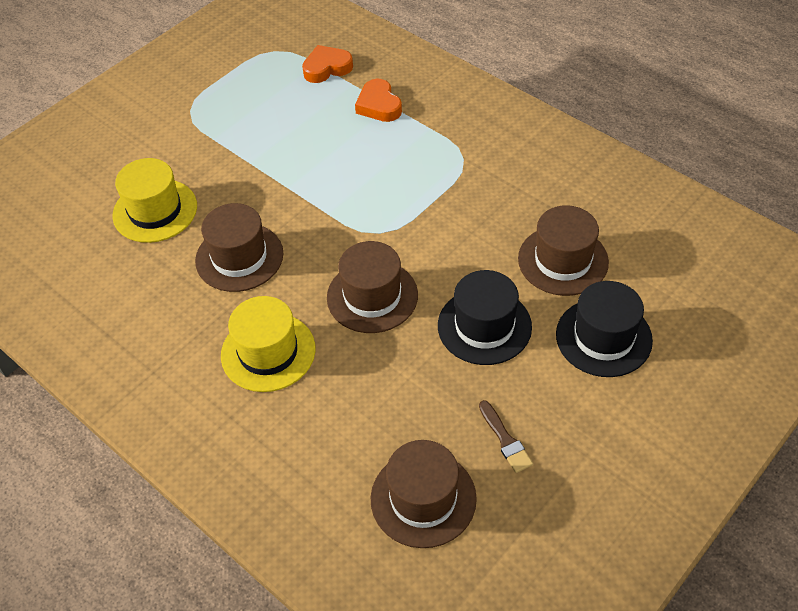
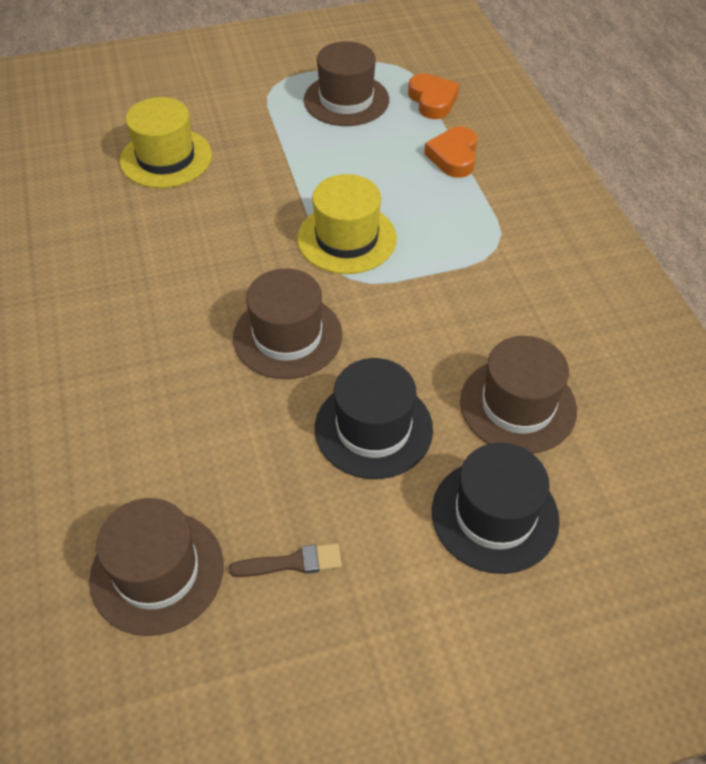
camera: 30 degrees right, 0 degrees up
brown hat [195,203,283,292] -> brown hat moved to [304,41,389,126]
yellow hat [221,296,316,392] -> yellow hat moved to [297,174,397,274]
orange heart [302,45,353,83] -> orange heart turned 60 degrees clockwise [408,73,459,119]
brown brush [479,400,533,473] -> brown brush turned 105 degrees counterclockwise [229,543,342,577]

